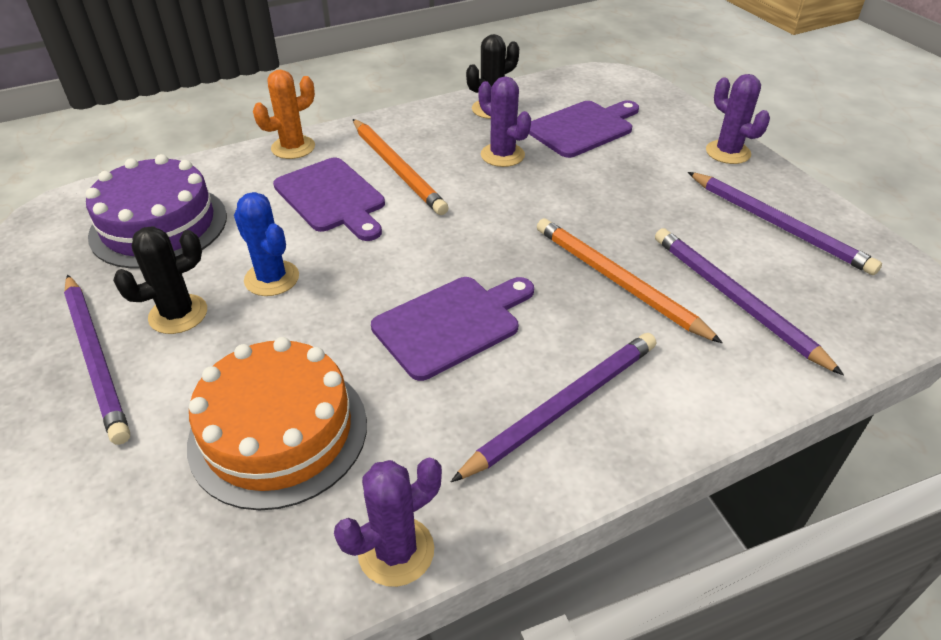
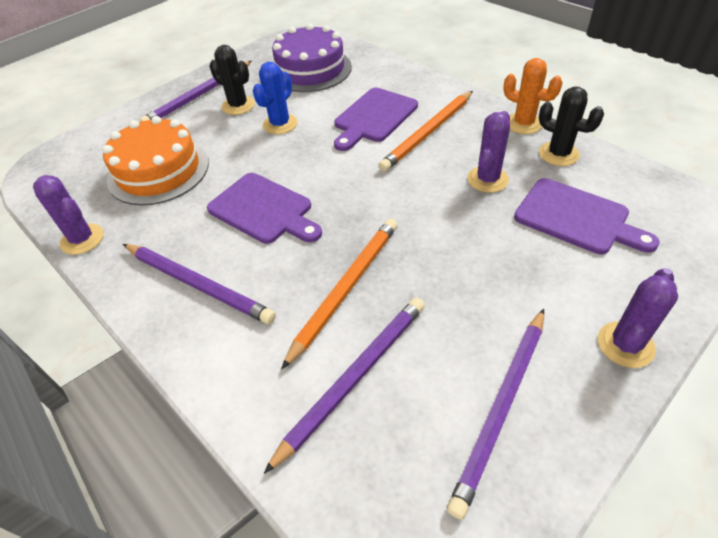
camera: 75 degrees right, 5 degrees up
orange cactus [253,69,315,159] -> orange cactus moved to [503,58,563,134]

